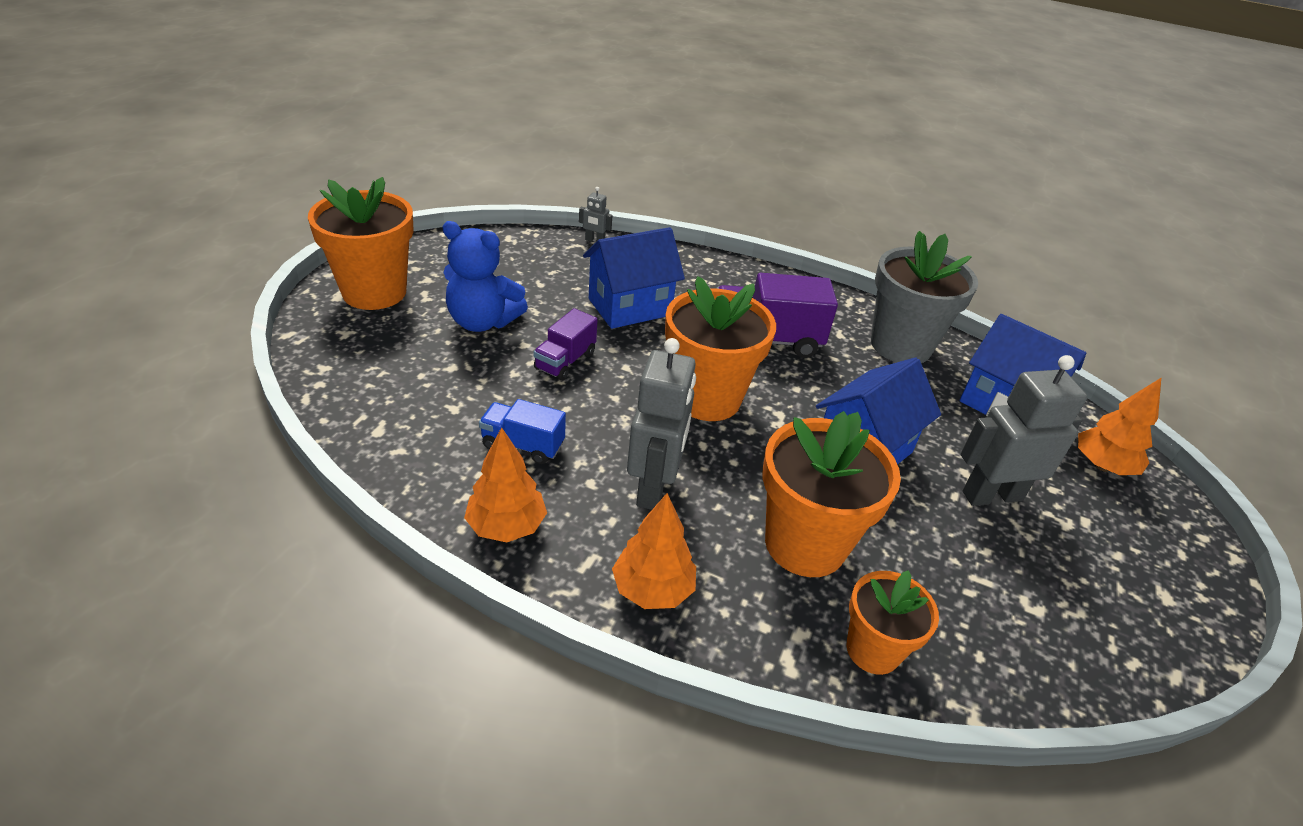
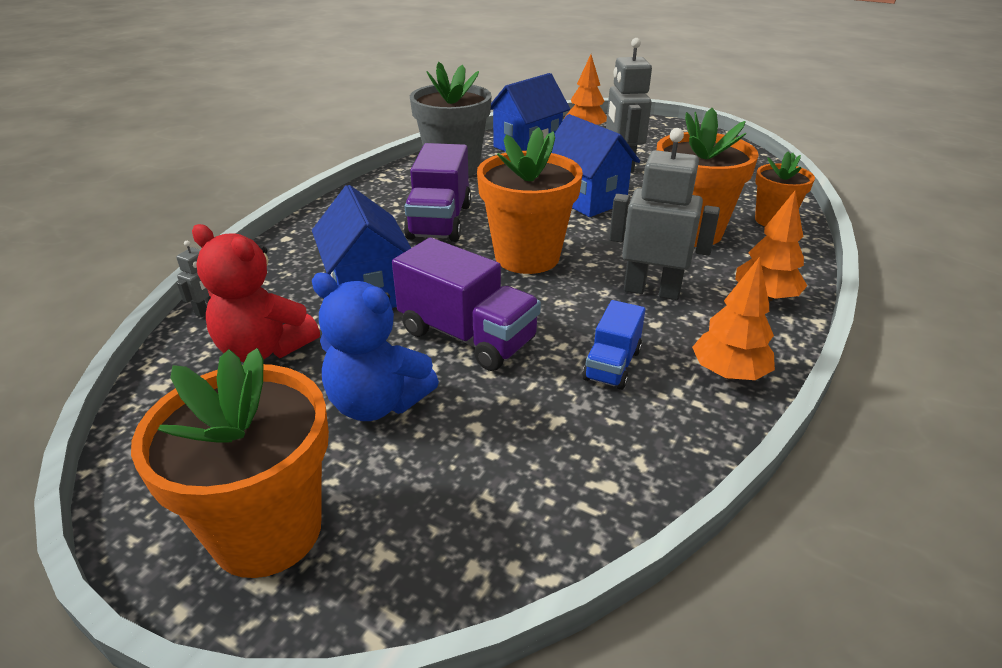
camera: 80 degrees left, 5 degrees down
blue teddy bear [442,221,528,332] -> blue teddy bear turned 90 degrees clockwise [312,272,439,421]
purple truck [533,308,598,380] -> purple truck [392,238,541,371], size x1.70
none -> red teddy bear [192,224,320,362]

